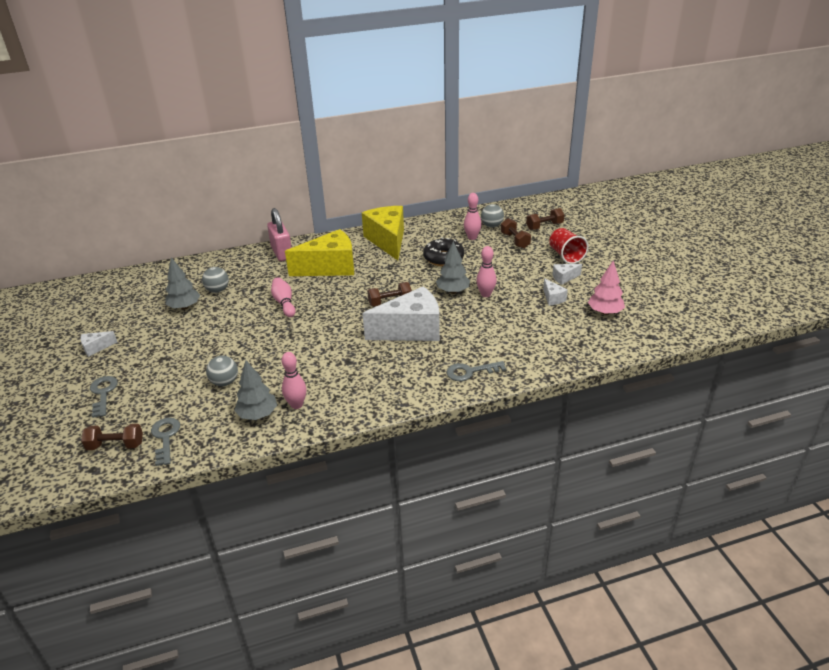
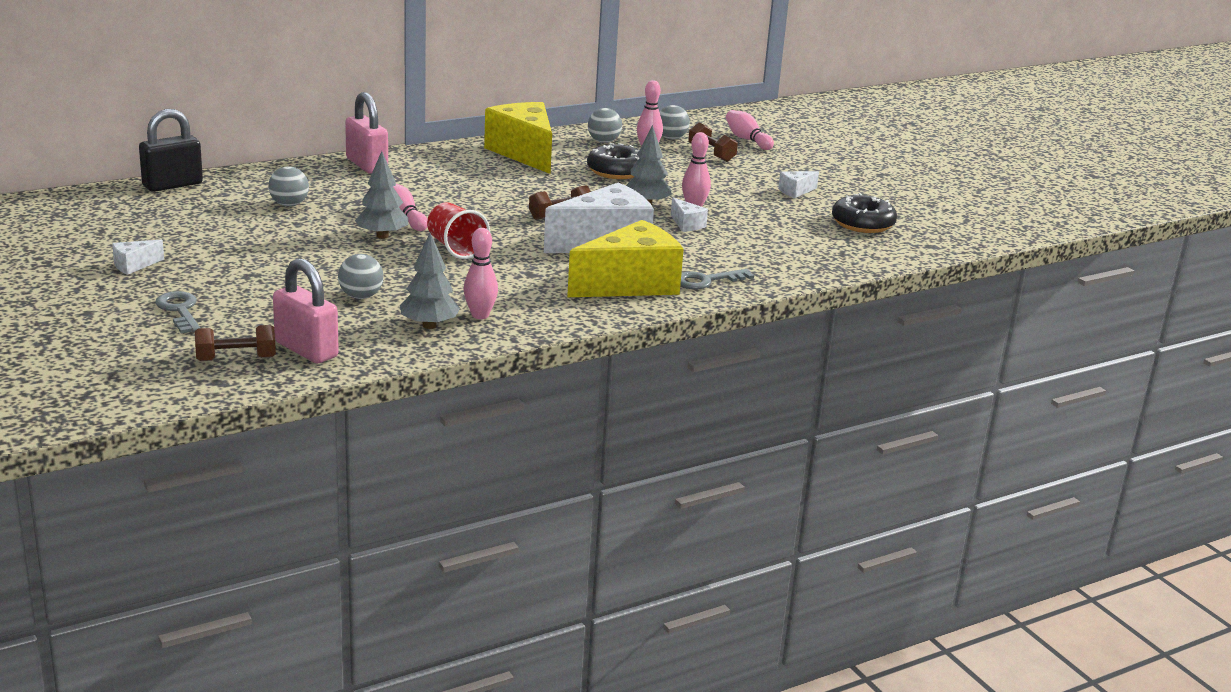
camera: 15 degrees left, 10 degrees down
grey key [151,418,180,466] -> pink padlock [273,258,339,363]
grey tree [165,257,200,309] -> grey tree moved to [355,151,408,239]
yellow cheese [285,229,354,276] -> yellow cheese moved to [567,220,684,297]
brown dumbbell [526,208,564,230] -> pink bowling pin [726,110,774,150]
white cheese [543,278,568,306] -> white cheese moved to [671,198,708,232]
red cup [549,228,588,264] -> red cup moved to [427,202,490,259]
pink tree [588,261,625,315] -> black donut [832,193,897,233]
none -> black padlock [139,109,203,192]
none -> grey ball [588,108,622,143]

